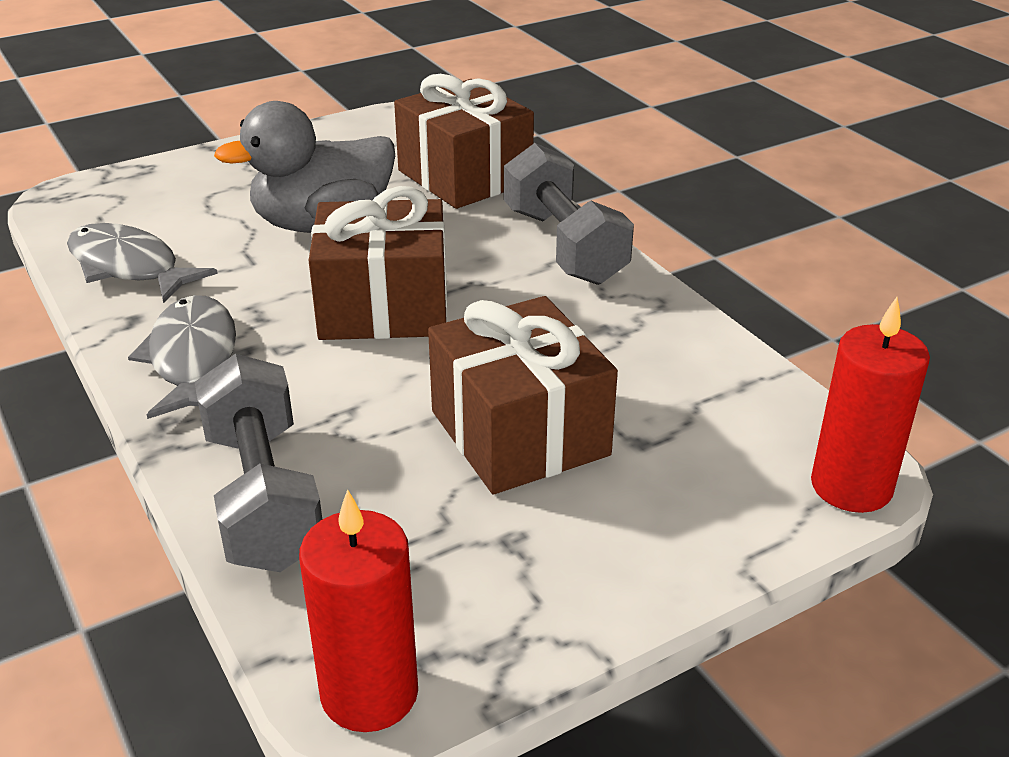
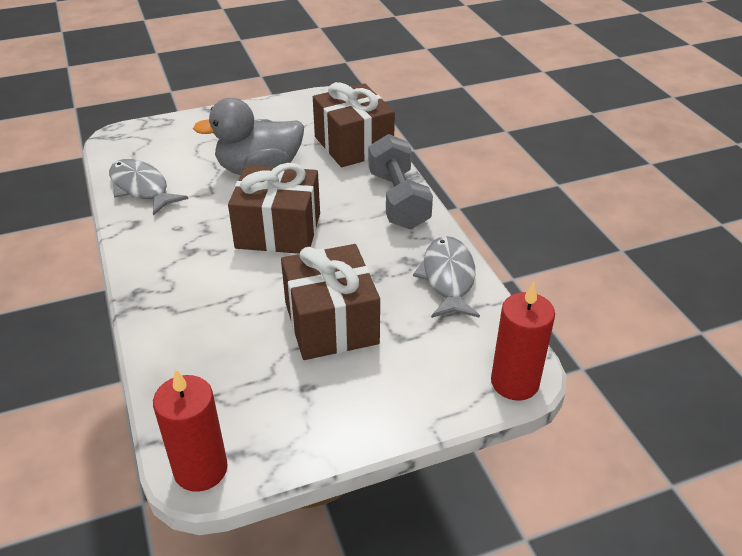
camera: 10 degrees right, 5 degrees up
grey fish [128,295,236,419] -> grey fish moved to [413,236,480,318]
grey dumbbell [195,354,322,572] -> none

